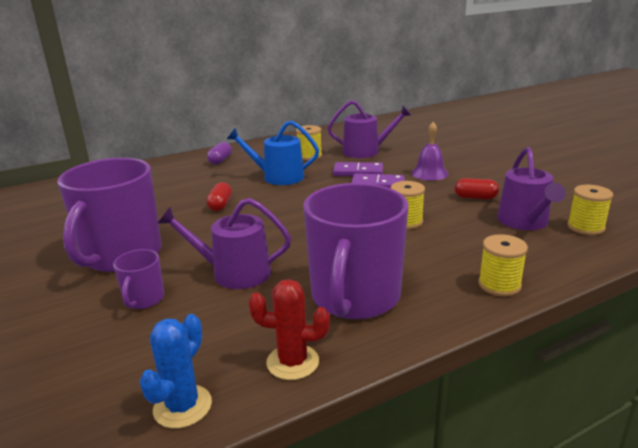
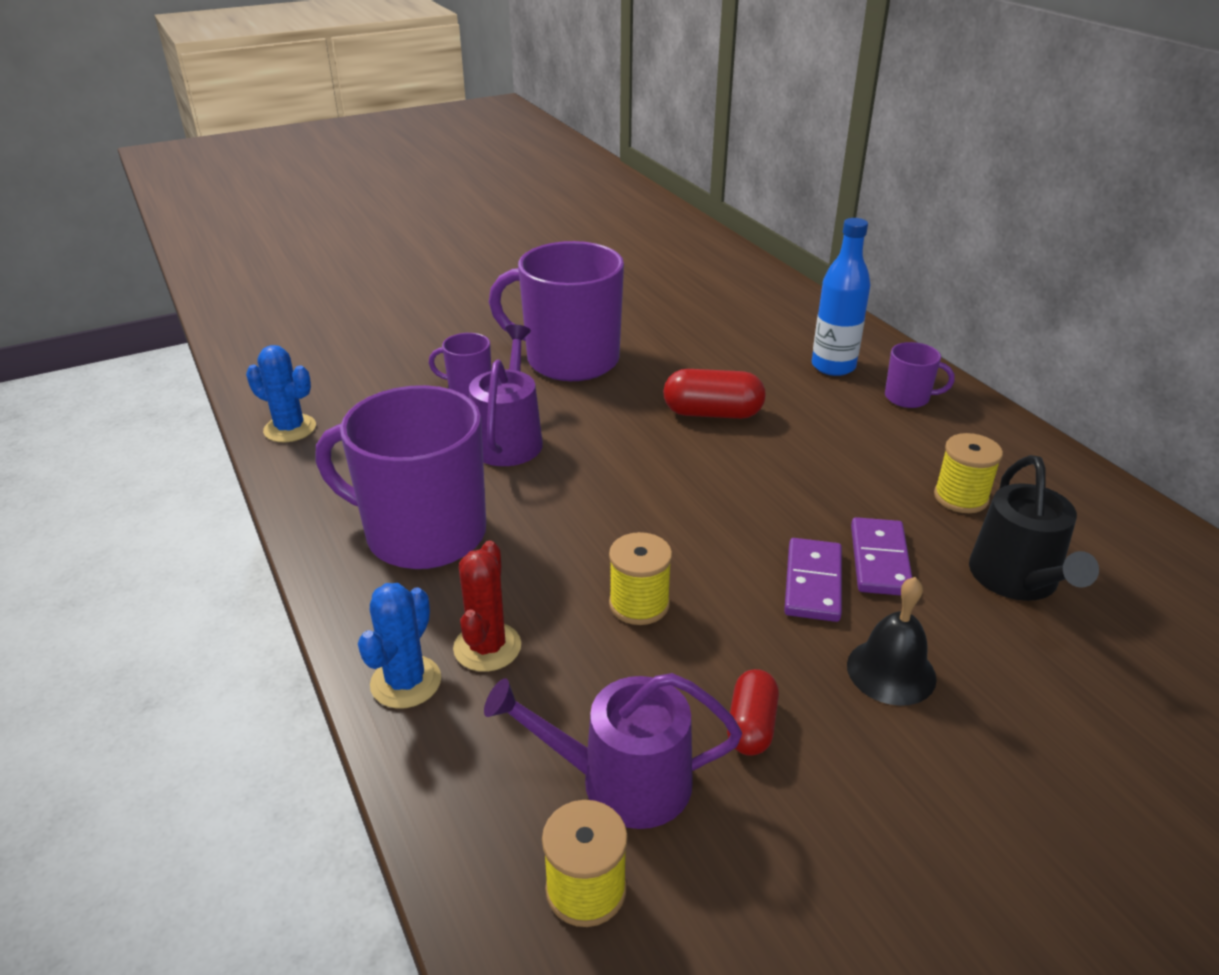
camera: 90 degrees right, 10 degrees up
red capsule [206,182,232,211] -> red capsule [663,369,766,419], size x1.54
purple capsule [207,142,232,164] -> purple mug [885,342,954,408]
blue watering can [227,120,319,185] -> none
red cactus [248,279,330,380] -> red cactus moved to [453,541,521,672]
purple watering can [328,100,411,158] -> black watering can [969,455,1099,601]
purple bell [411,122,449,181] -> black bell [847,577,936,706]
yellow spool [478,234,528,296] -> blue cactus [358,583,441,709]
none -> blue bottle [812,218,871,376]

